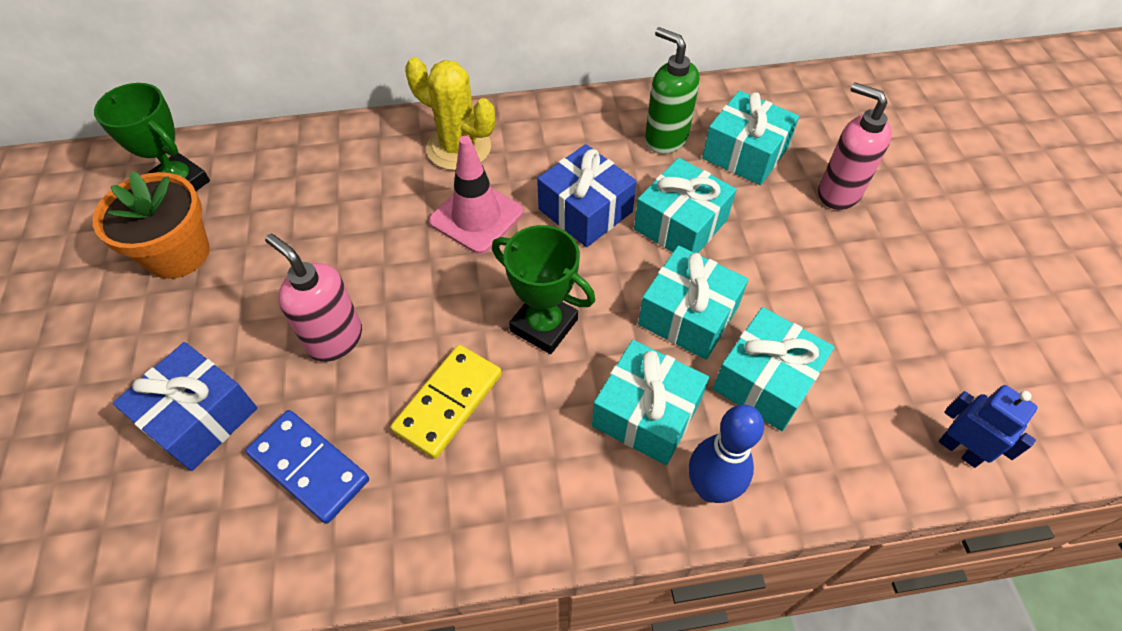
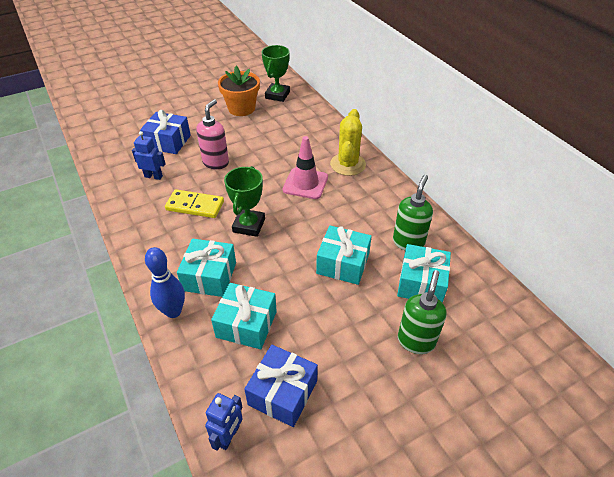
camera: 70 degrees right, 10 degrees down
blue domino [245,410,369,524] -> blue robot [132,131,166,180]
blue gift [537,144,637,247] -> blue gift moved to [244,345,318,427]
turquoise gift [638,246,749,360] -> none
pink soap dispenser [818,82,892,210] -> green soap dispenser [398,270,447,354]

